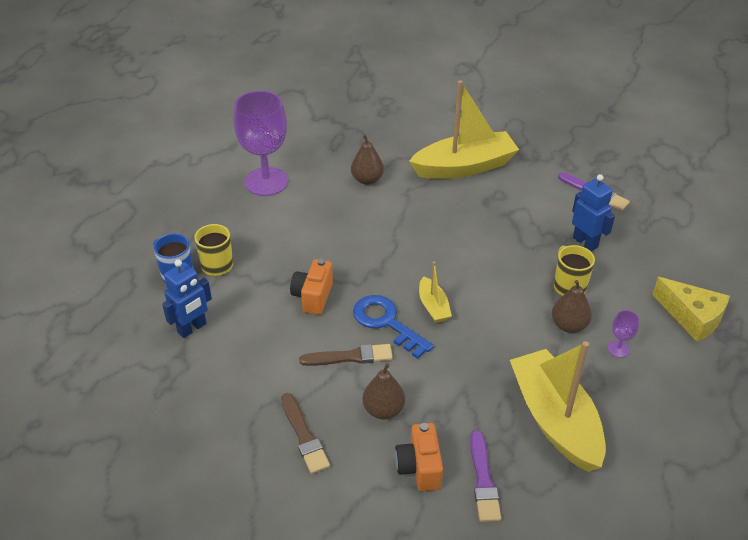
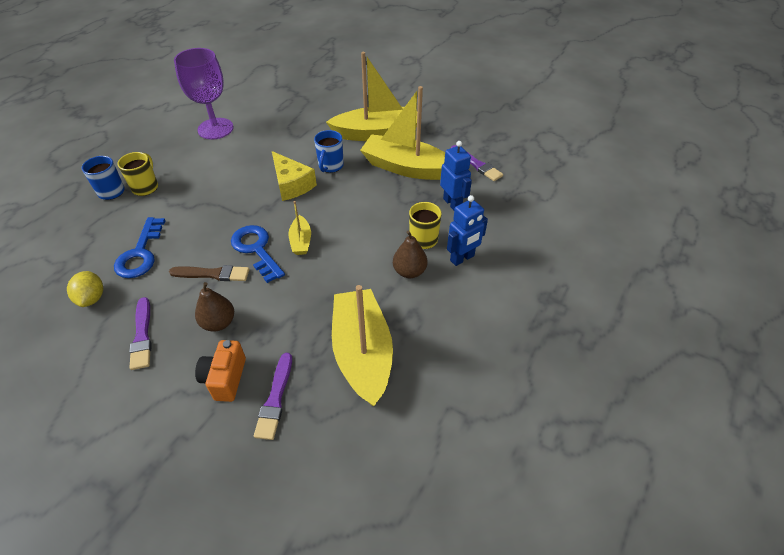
camera: 10 degrees right, 5 degrees up
blue robot [162,259,212,338] -> blue robot moved to [447,195,488,266]
brown brush [281,393,330,474] -> purple brush [129,297,152,370]
orange camera [290,259,333,315] -> none
brown pear [351,135,384,185] -> none
purple goblet [608,310,639,358] -> none
yellow cheese [652,277,730,342] -> yellow cheese moved to [272,151,317,201]
none -> yellow lemon [67,271,103,307]
none -> blue key [114,217,165,278]
none -> blue mug [314,130,344,173]
none -> yellow boat [360,86,445,180]

